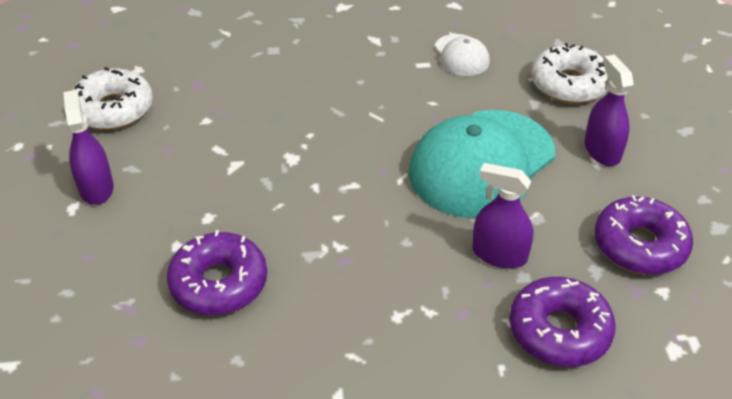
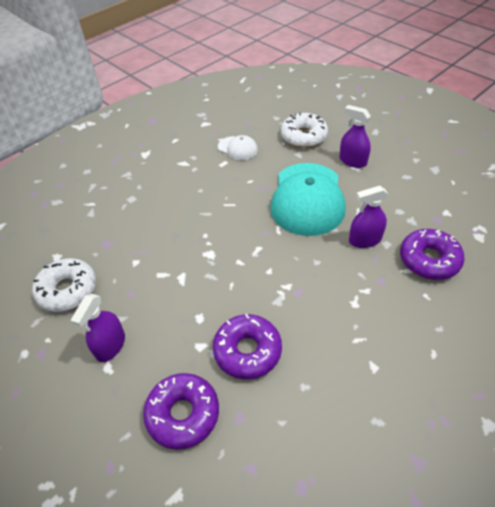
camera: 35 degrees left, 5 degrees up
purple spray bottle [63,90,114,205] -> purple spray bottle turned 105 degrees counterclockwise [71,294,125,362]
purple donut [594,195,693,275] -> purple donut moved to [143,373,219,450]

